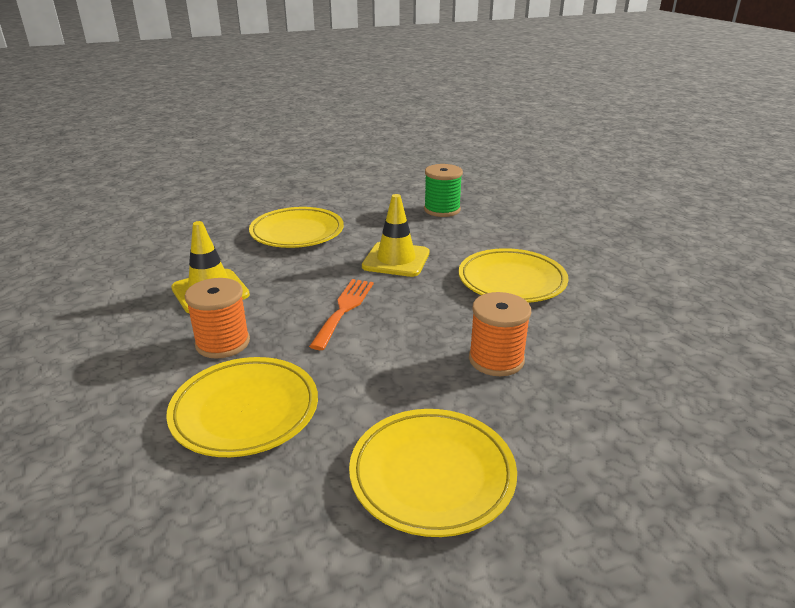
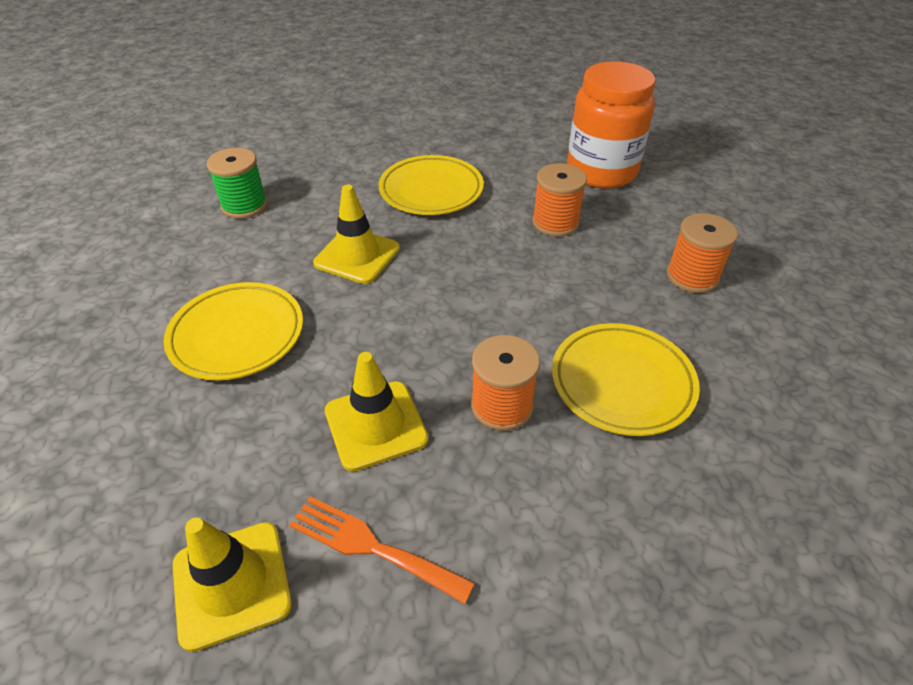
camera: 80 degrees left, 15 degrees up
orange fork [309,279,374,350] -> orange fork moved to [289,496,475,604]
yellow plate [349,409,517,537] -> orange spool [667,213,738,293]
none -> yellow traffic cone [173,518,292,652]
none -> orange jar [567,61,655,189]

